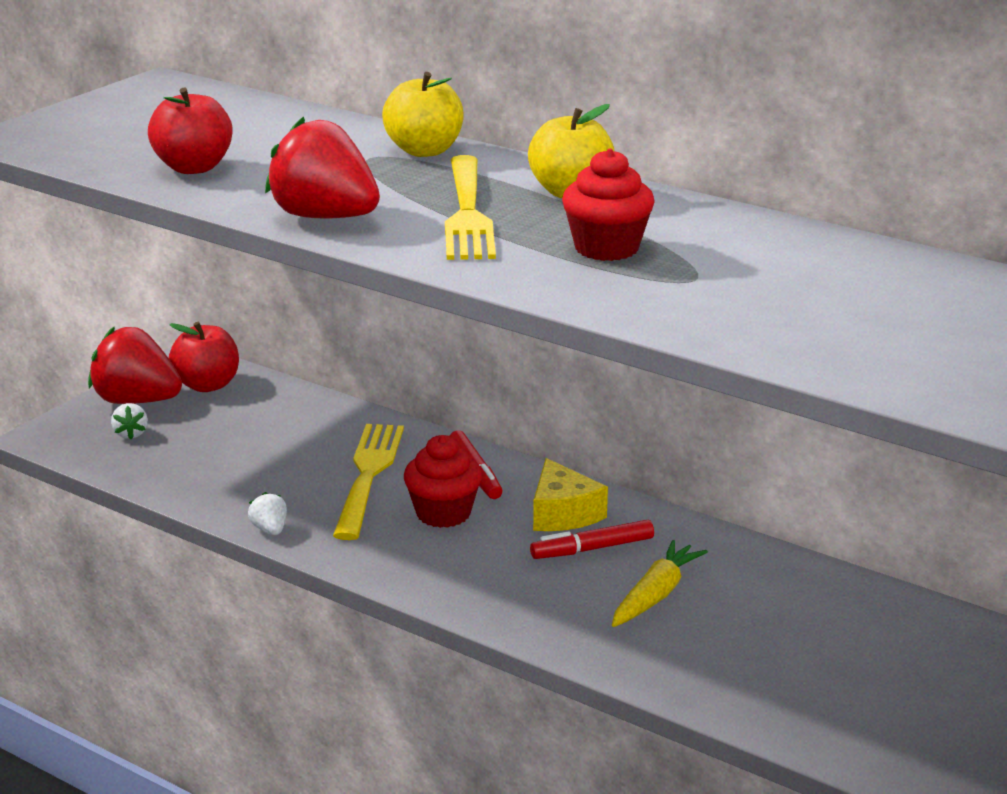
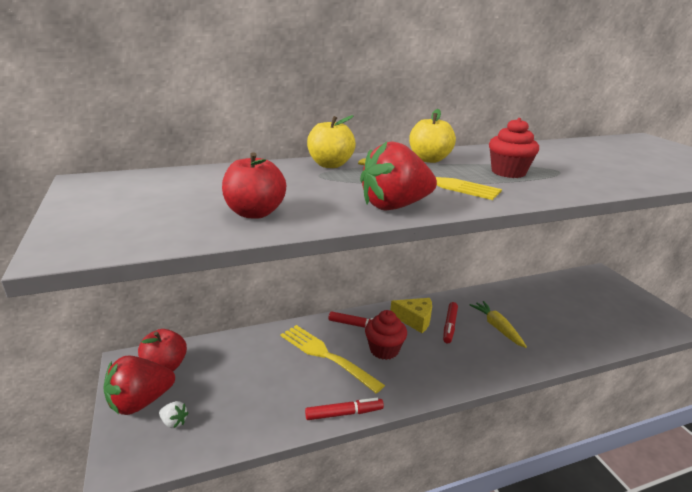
camera: 55 degrees left, 0 degrees up
white strawberry [248,492,287,535] -> red marker [305,398,384,420]

